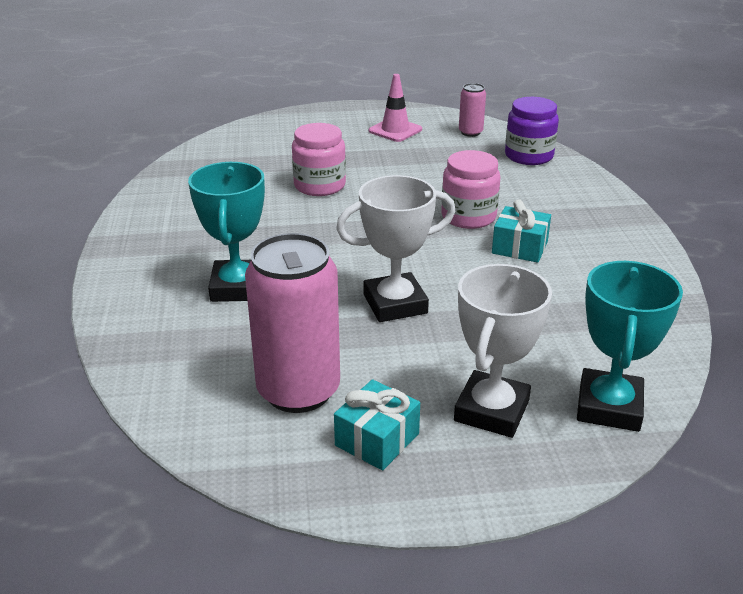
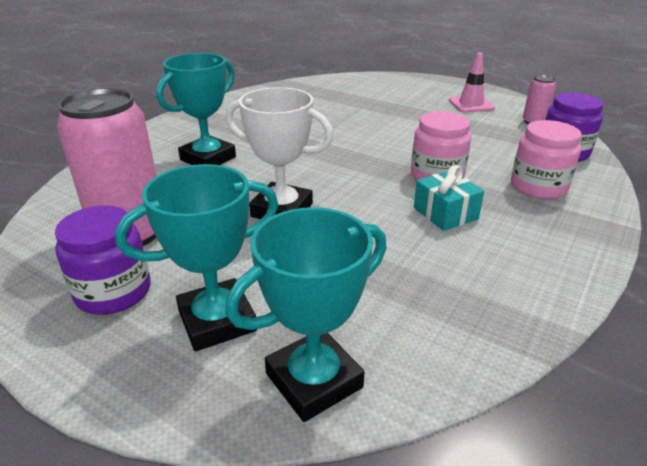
camera: 40 degrees right, 0 degrees up
pink jar [292,123,346,196] -> pink jar moved to [511,120,582,199]
turquoise gift [334,379,420,471] -> purple jar [55,205,151,315]
white trophy [454,264,552,438] -> turquoise trophy [115,164,278,352]

